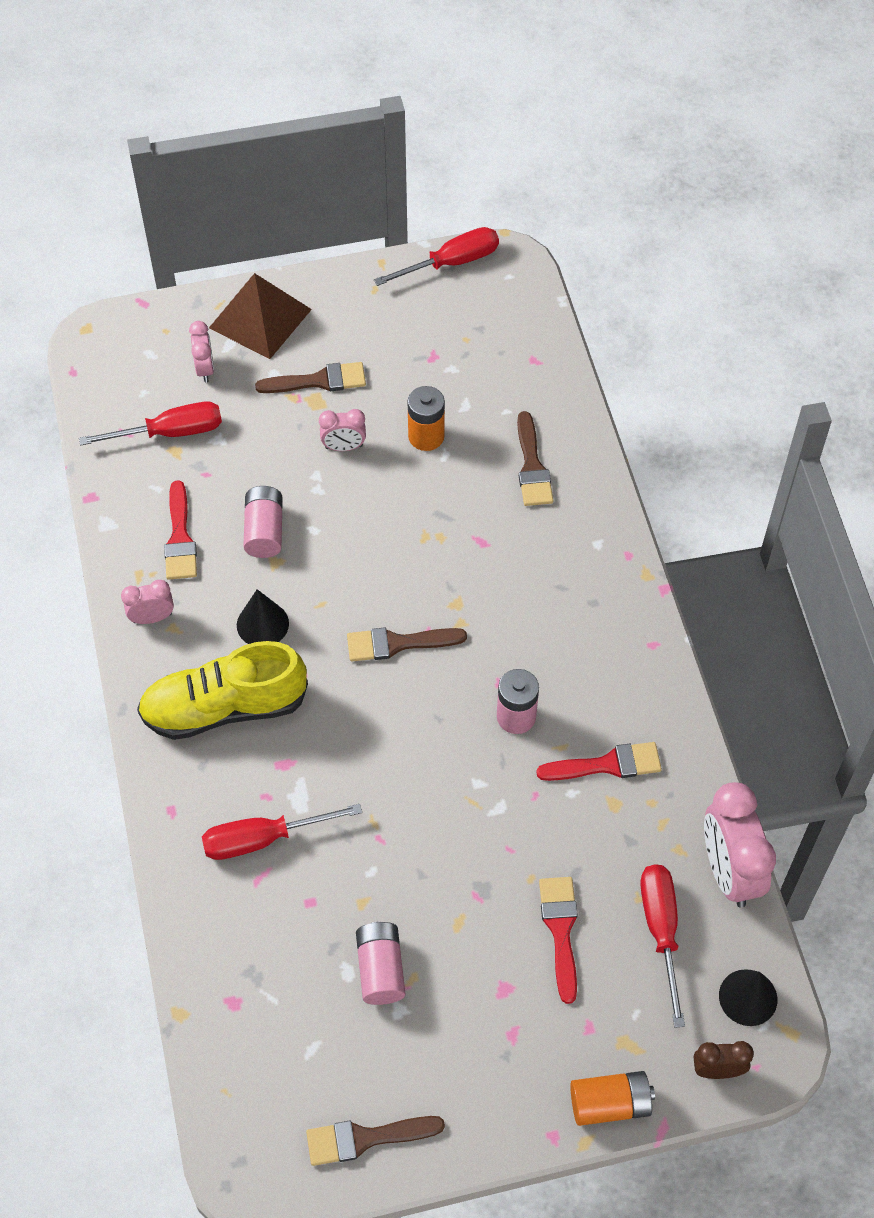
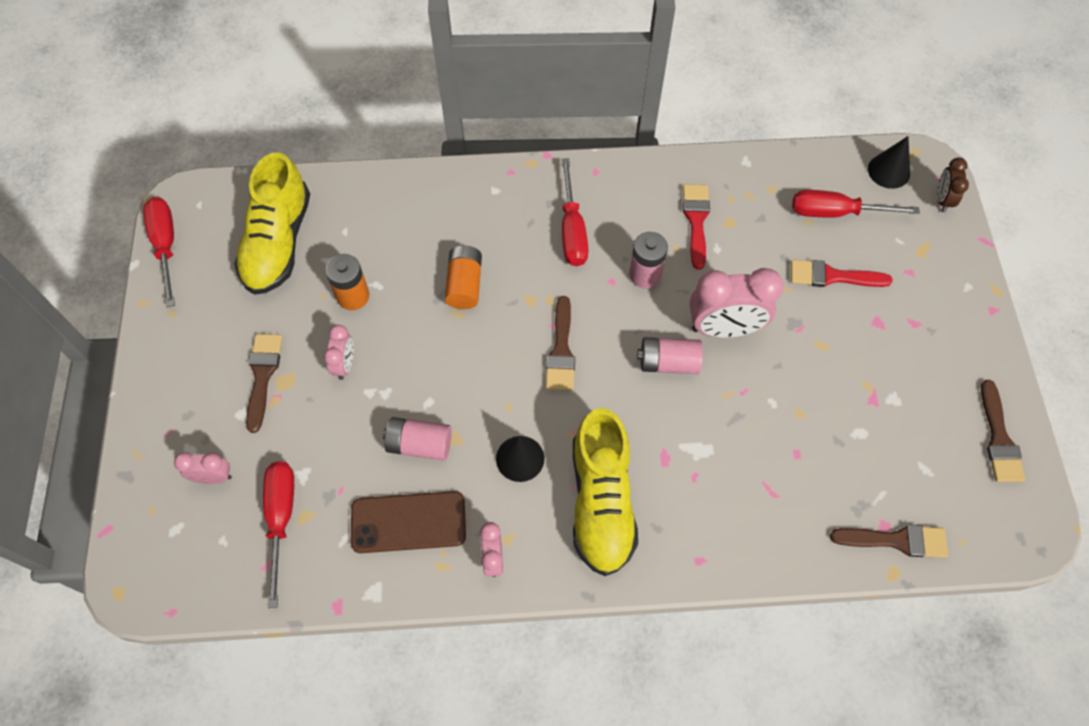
camera: 80 degrees left, 5 degrees up
red brush [164,480,197,580] -> brown phone [351,491,466,553]
red screwdriver [202,804,362,860] -> red screwdriver moved to [561,158,588,266]
brown pyramid [209,273,312,359] -> none
pink battery [356,922,405,1005] -> pink battery moved to [637,337,703,374]
brown brush [517,411,553,506] -> brown brush moved to [830,524,948,558]
orange battery [570,1071,655,1126] -> orange battery moved to [445,245,482,309]
pink clock [704,782,776,908] -> pink clock moved to [690,268,784,338]
none -> yellow shoe [234,152,310,295]

